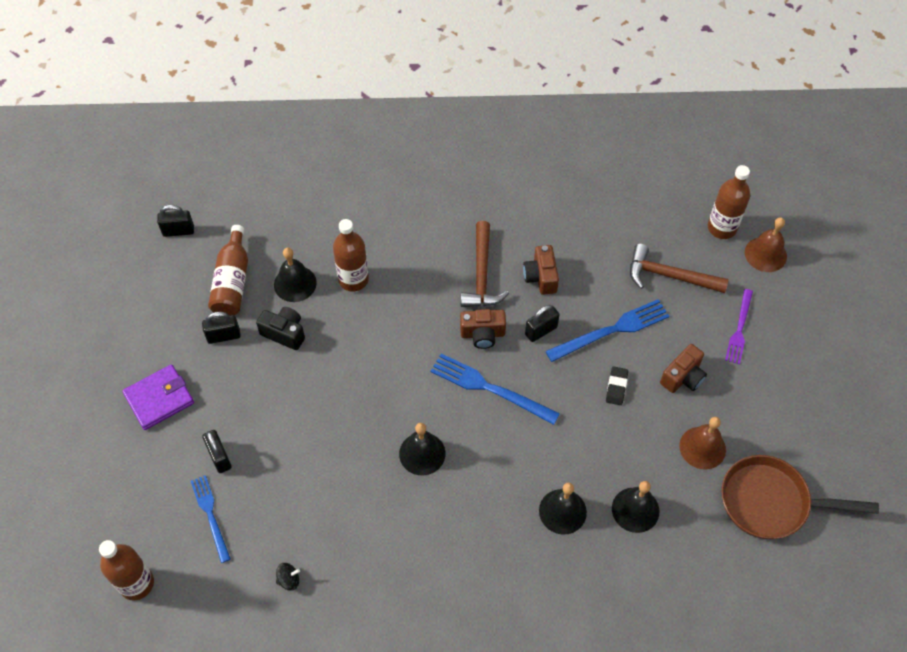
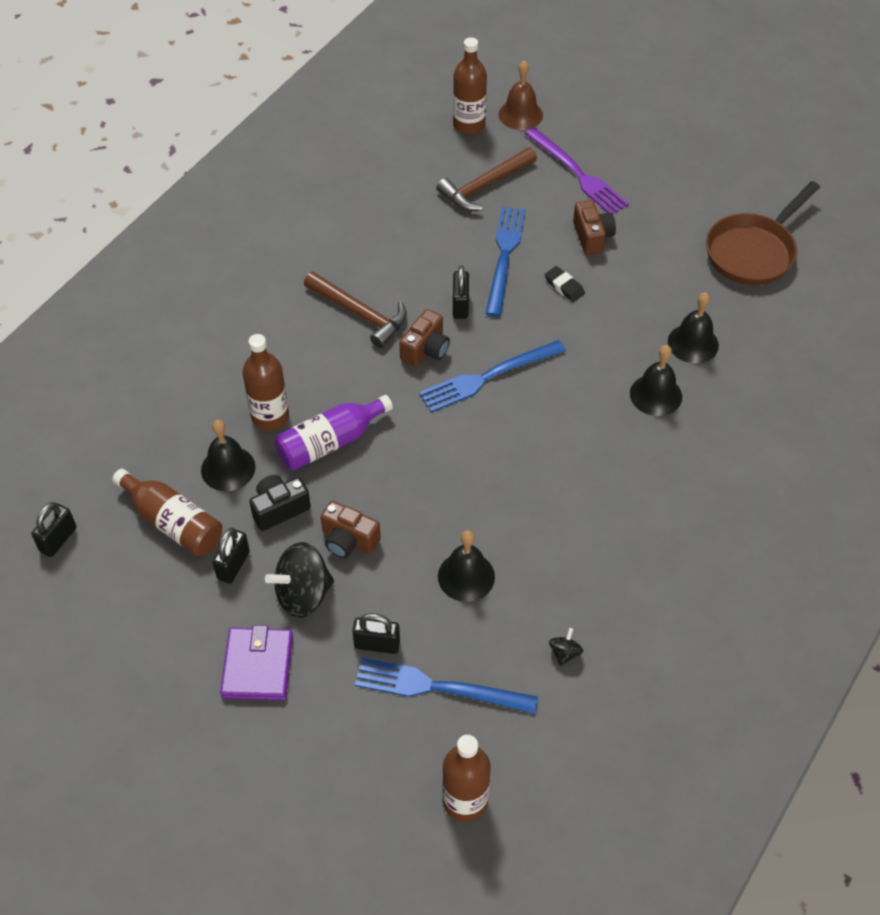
camera: 55 degrees left, 5 degrees down
blue fork [191,475,231,563] -> blue fork [355,658,538,714], size x1.52
black bell [399,423,445,475] -> black bell moved to [438,530,495,602]
brown camera [523,245,559,295] -> brown camera moved to [321,501,381,558]
brown bell [679,417,726,469] -> none
purple fork [725,289,753,365] -> purple fork [525,127,629,214], size x1.52
none -> black spinning top [265,542,334,618]
none -> purple bottle [274,395,393,471]

